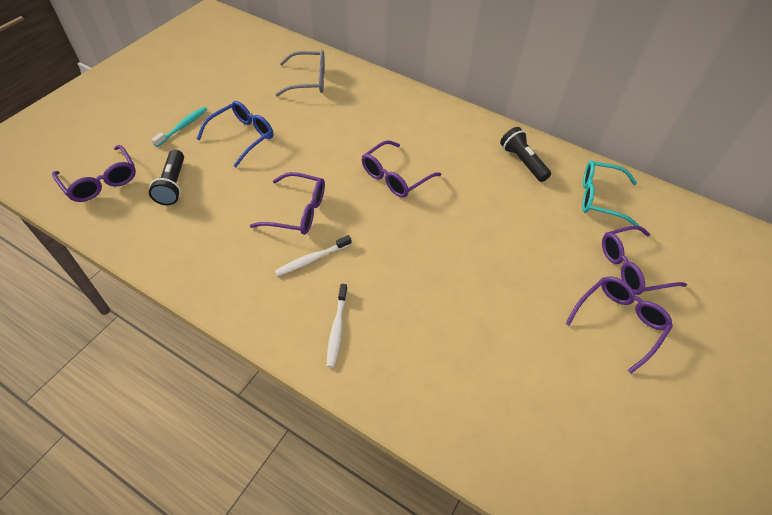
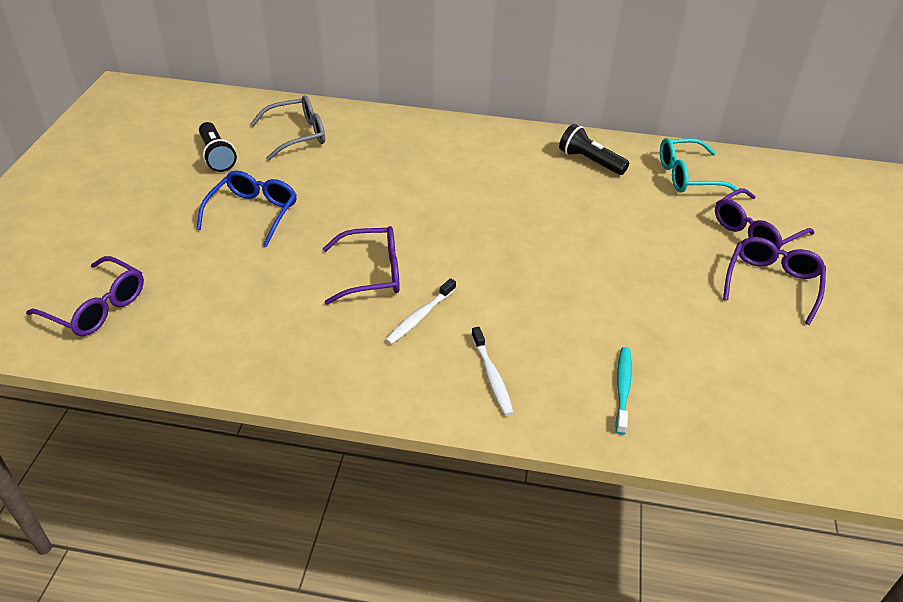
camera: 20 degrees left, 10 degrees down
black flashlight [149,150,184,205] -> black flashlight moved to [199,122,237,172]
turquoise toothbrush [151,107,207,147] -> turquoise toothbrush moved to [615,347,632,435]
purple glasses [362,140,441,198] -> none

